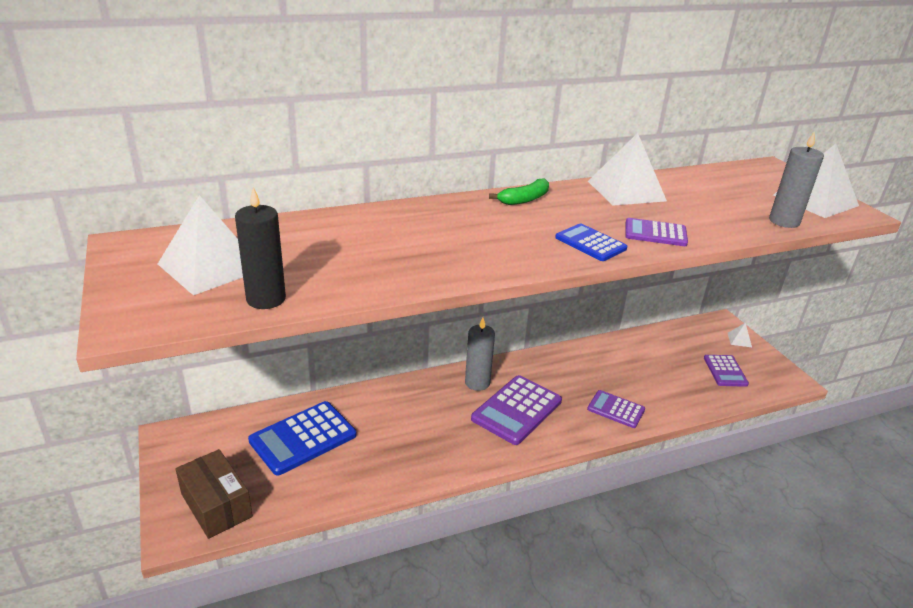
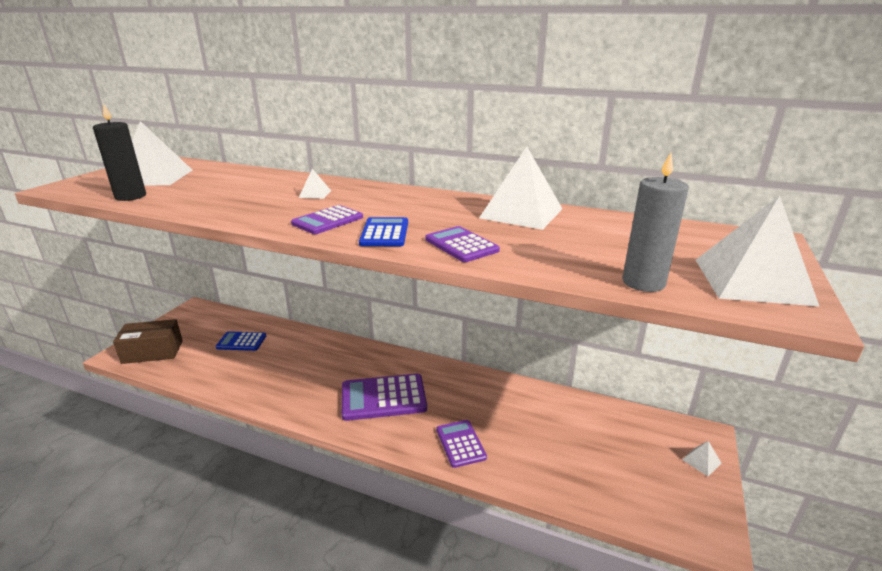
camera: 45 degrees right, 5 degrees down
brown box [175,449,253,539] -> brown box turned 75 degrees clockwise [113,319,183,364]
blue calculator [248,401,356,475] -> blue calculator [216,331,266,351], size x0.60
grey candle [465,318,495,391] -> none
green banana [489,178,549,205] -> none
purple calculator [704,355,749,387] -> purple calculator moved to [291,205,363,234]
none -> white pyramid [299,169,331,199]

